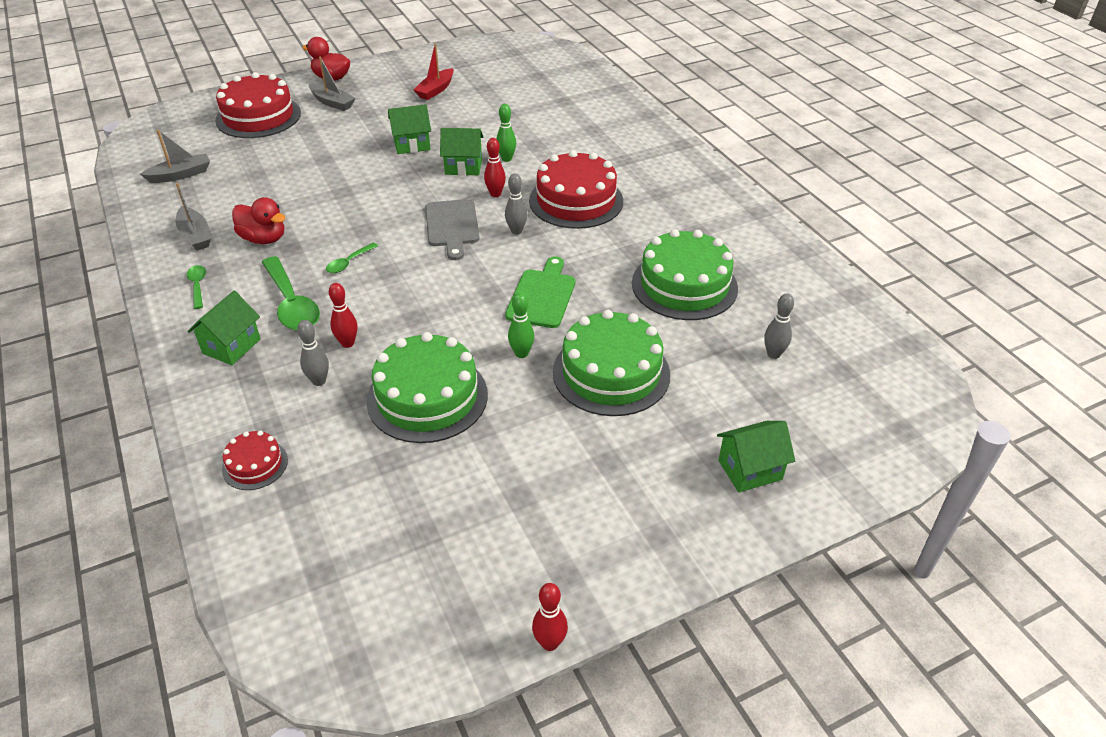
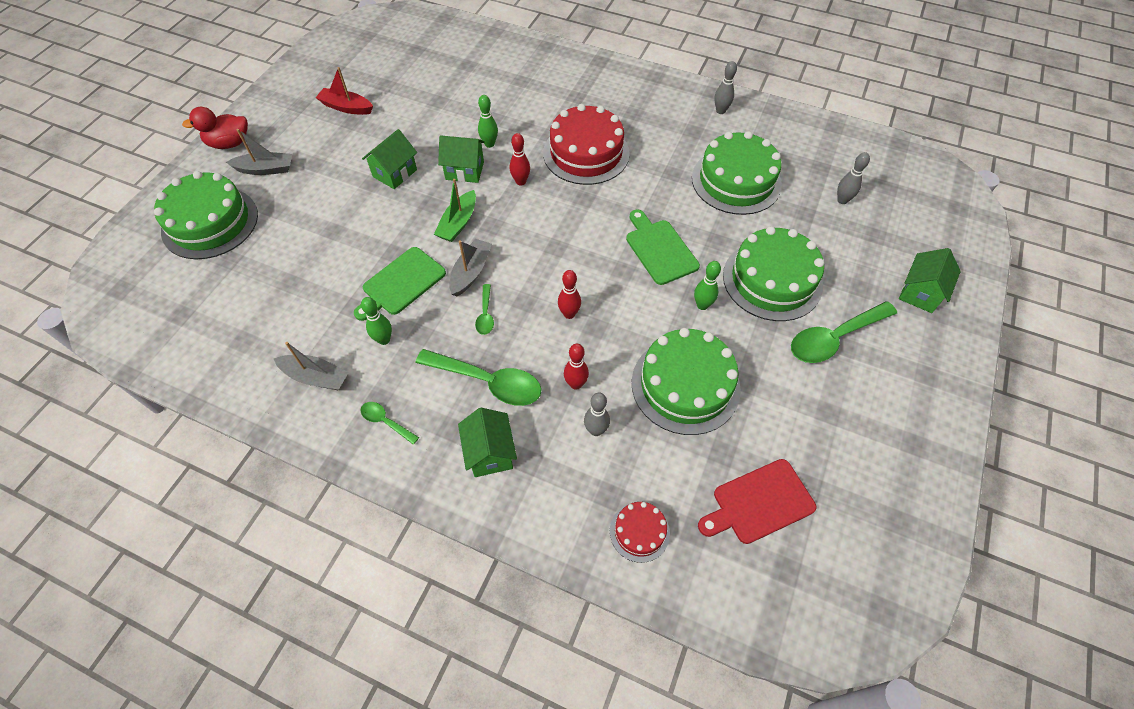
camera: 40 degrees left, 15 degrees up
grey boat [140,130,210,183] -> grey boat moved to [449,239,492,297]
red cake [215,72,301,138] -> green cake [154,171,258,259]
red duck [232,197,285,244] -> green bowling pin [361,297,392,345]
red boat [414,44,454,100] -> red boat turned 120 degrees clockwise [316,67,373,115]
grey cutting board [425,199,480,260] -> none
green house [440,128,483,176] -> green house turned 45 degrees clockwise [438,135,485,183]
grey bowling pin [505,173,527,235] -> grey bowling pin moved to [714,61,737,114]
red bowling pin [532,583,568,651] -> red bowling pin moved to [558,270,581,319]
none -> green cutting board [354,247,446,321]
none -> green boat [434,179,476,242]
none -> red cutting board [698,459,816,544]
none -> green spoon [791,301,897,363]

